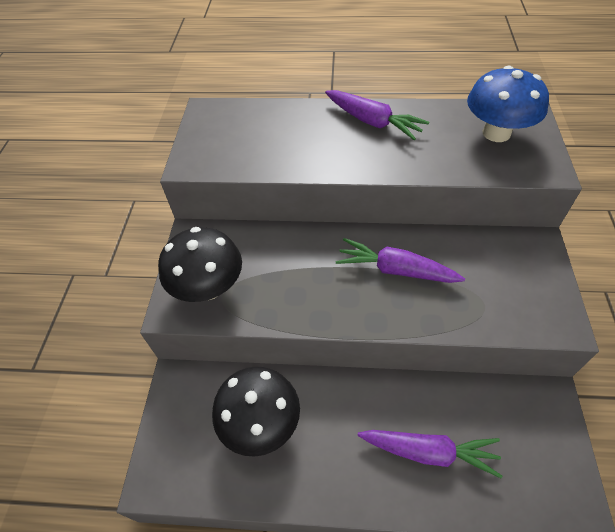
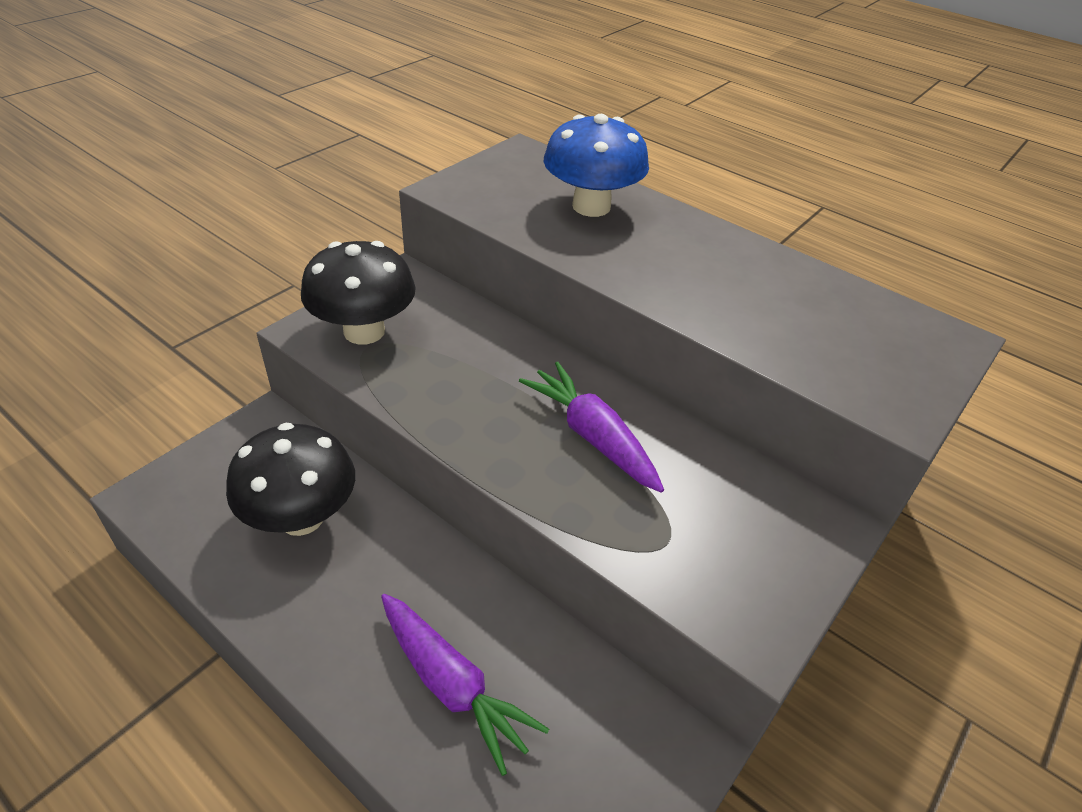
camera: 30 degrees right, 10 degrees down
purple carrot [325,90,429,140] -> none
blue mushroom [467,65,549,142] -> blue mushroom moved to [544,114,649,217]

